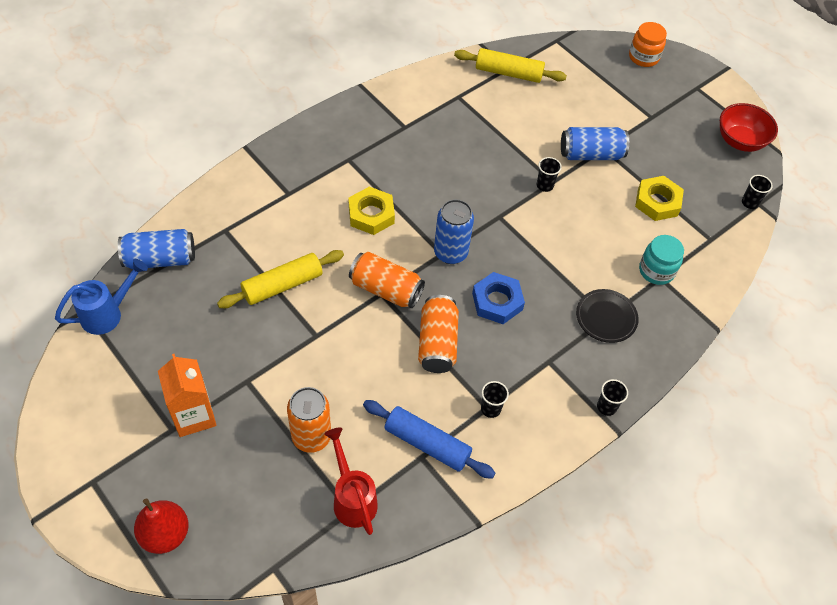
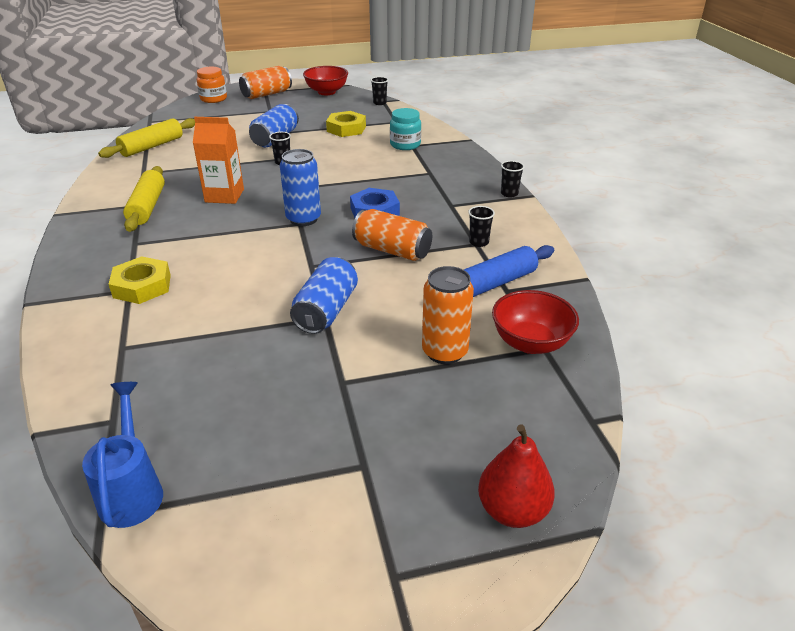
camera: 60 degrees left, 20 degrees down
blue can [118,229,195,269] -> blue can moved to [290,257,358,334]
orange carton [158,354,217,437] -> orange carton moved to [193,117,244,204]
yellow rolling pin [217,250,344,308] -> yellow rolling pin moved to [123,166,165,232]
red watering can [324,428,378,535] -> red bowl [492,290,579,354]
yellow nut [349,187,395,235] -> yellow nut moved to [109,256,171,304]
orange can [349,252,425,308] -> orange can moved to [239,66,292,99]
black plate [576,289,639,343] -> none

